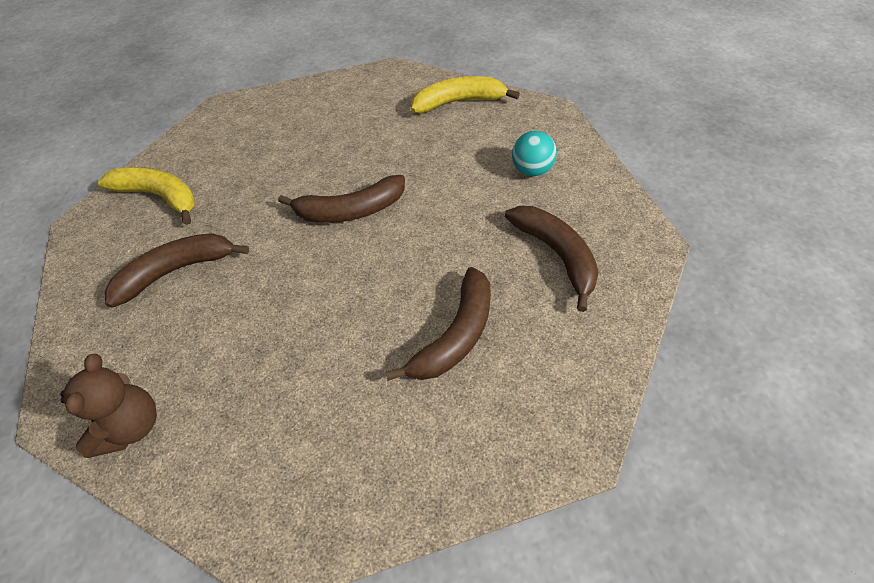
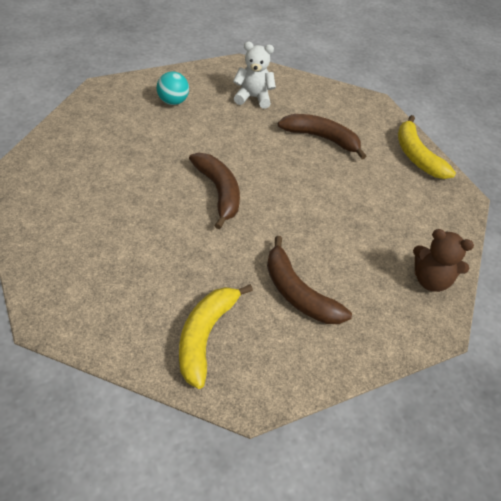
camera: 105 degrees left, 5 degrees down
brown teddy bear [60,354,157,458] -> brown teddy bear turned 150 degrees counterclockwise [413,229,474,292]
yellow banana [411,76,520,113] -> yellow banana moved to [398,115,456,179]
brown banana [505,206,599,312] -> white teddy bear [233,42,276,108]

